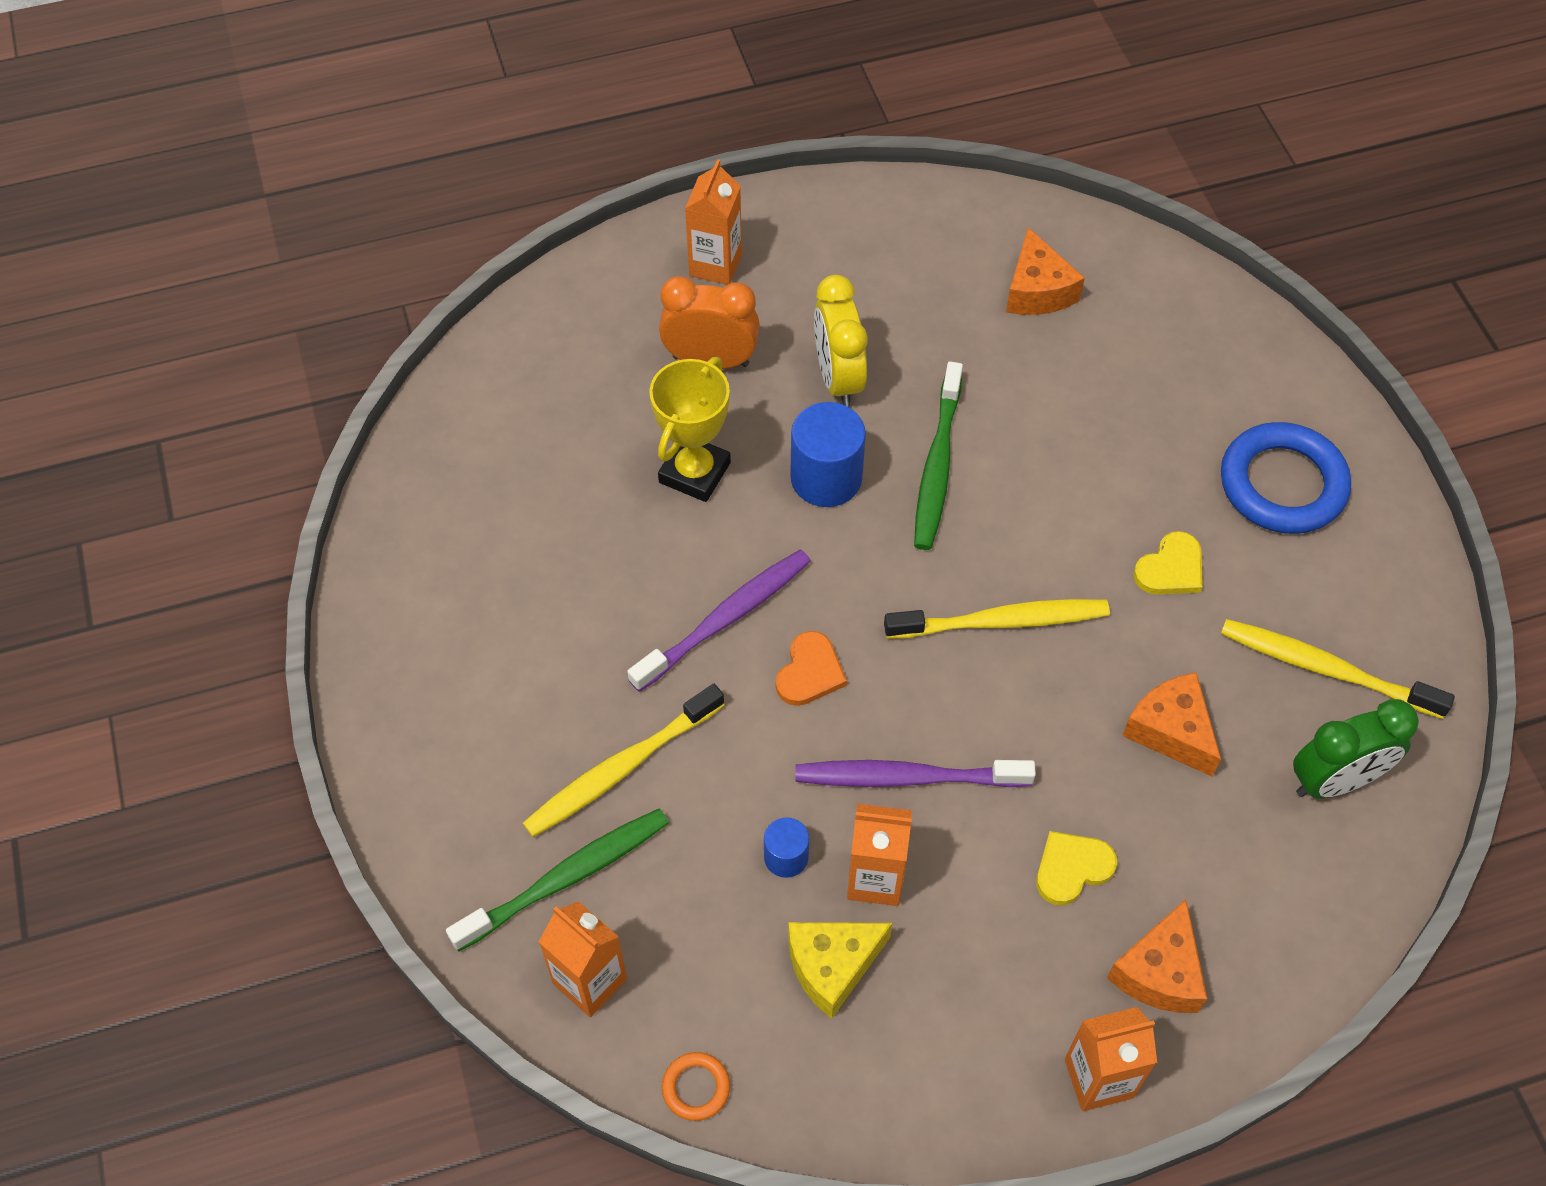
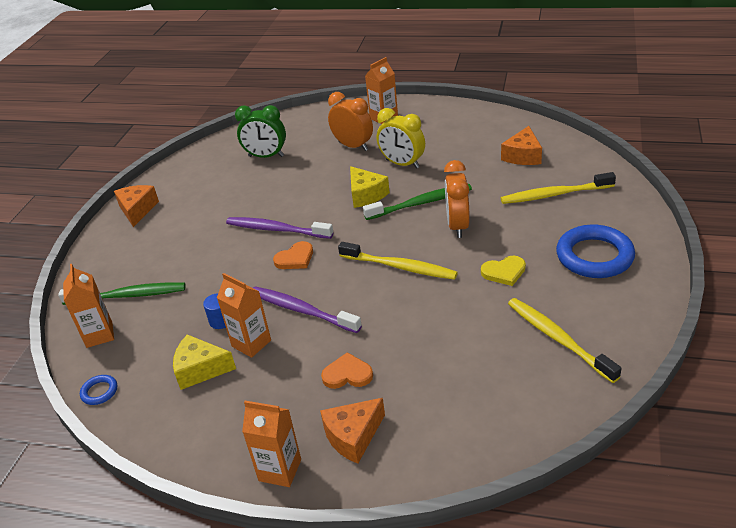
camera: 35 degrees right, 20 degrees down
yellow toothbrush [523,684,724,837] -> yellow toothbrush moved to [501,172,616,204]
purple toothbrush [627,549,811,692] -> purple toothbrush turned 150 degrees counterclockwise [226,217,333,239]
yellow trophy [649,357,731,502] -> none
orange ring [662,1052,730,1121] -> blue ring [80,375,117,405]
blue cylinder [790,402,866,507] -> yellow cheese [350,166,390,208]
yellow clock [814,275,868,407] -> yellow clock turned 75 degrees counterclockwise [377,108,425,169]
green toothbrush [914,362,963,550] -> green toothbrush turned 150 degrees counterclockwise [363,184,472,220]
yellow heart [1036,831,1117,905] -> orange heart [321,352,373,389]
orange cheese [1122,672,1221,777] -> orange cheese moved to [114,185,159,227]
green clock [1293,699,1419,798] -> green clock moved to [235,105,286,158]
none -> orange clock [444,160,470,238]

